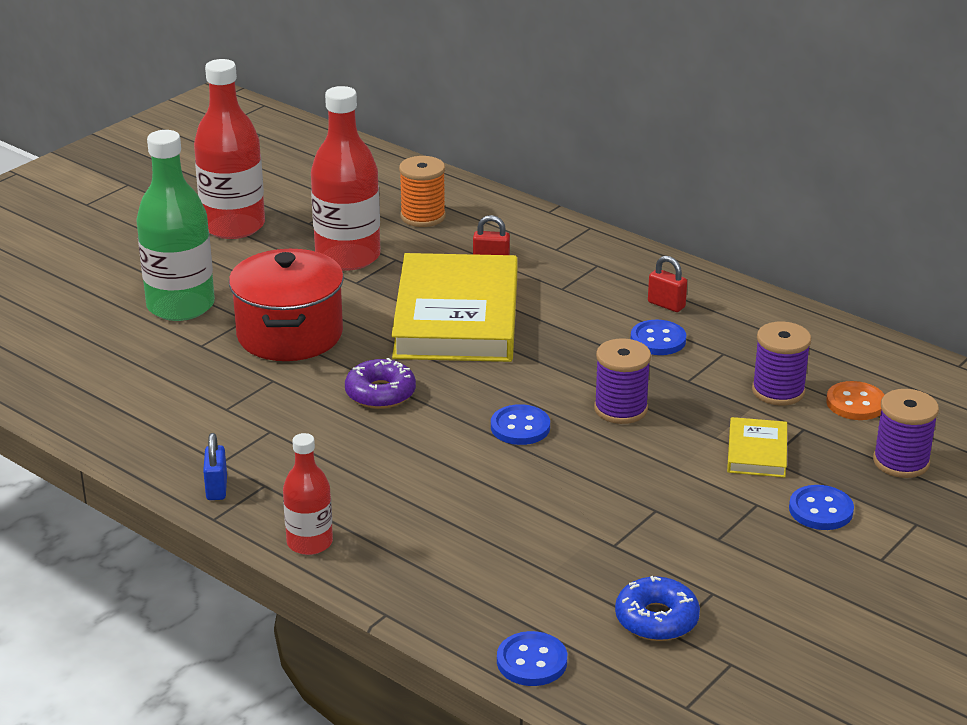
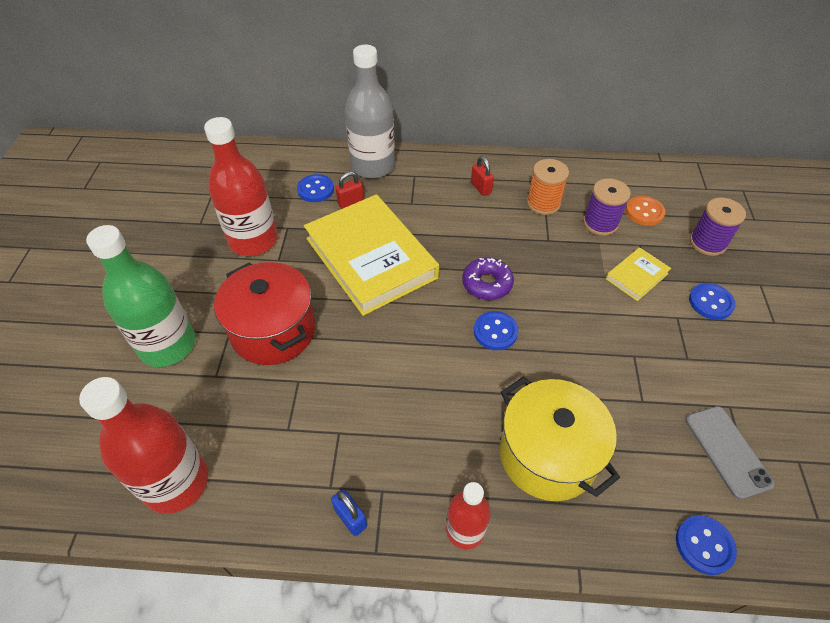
camera: 35 degrees left, 20 degrees up
red bottle [194,59,265,239] -> red bottle moved to [79,377,208,514]
purple donut [345,358,416,409] -> purple donut moved to [462,258,514,300]
orange spool [399,156,446,227] -> orange spool moved to [527,159,569,215]
purple spool [594,338,651,424] -> none
blue donut [615,576,700,641] -> grey phone [685,406,775,500]
blue button [631,320,686,355] -> blue button moved to [297,174,334,202]
red padlock [648,256,687,312] -> red padlock turned 60 degrees clockwise [471,156,494,196]
yellow book [727,417,787,478] -> yellow book turned 75 degrees clockwise [606,247,671,301]
none -> grey bottle [345,45,395,179]
none -> yellow pot [500,376,620,501]

